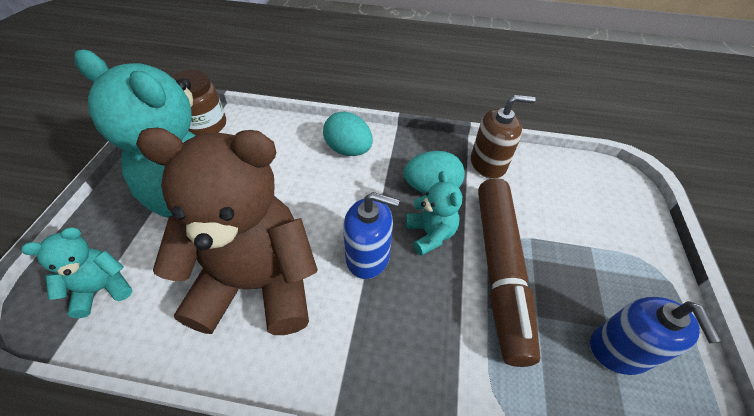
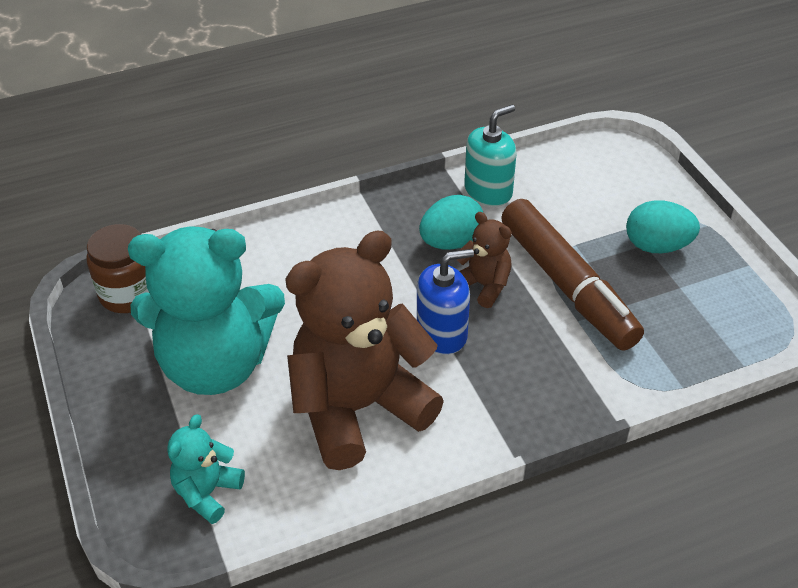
camera: 30 degrees left, 5 degrees down
turquoise egg [323,111,373,156] -> turquoise egg moved to [626,200,700,253]
turquoise teddy bear [406,171,462,256] -> brown teddy bear [456,212,512,308]
brown soap dispenser [471,95,535,179] -> turquoise soap dispenser [464,105,517,206]
blue soap dispenser [590,297,722,375] -> none

